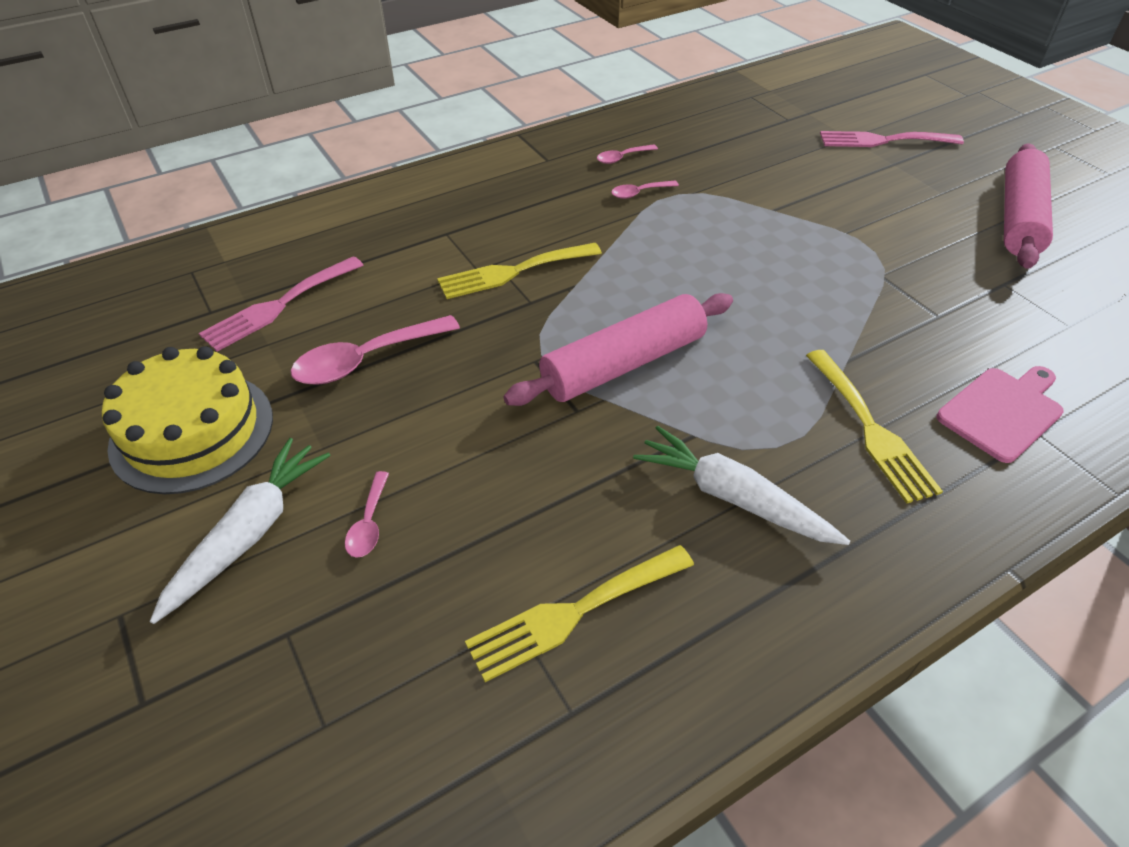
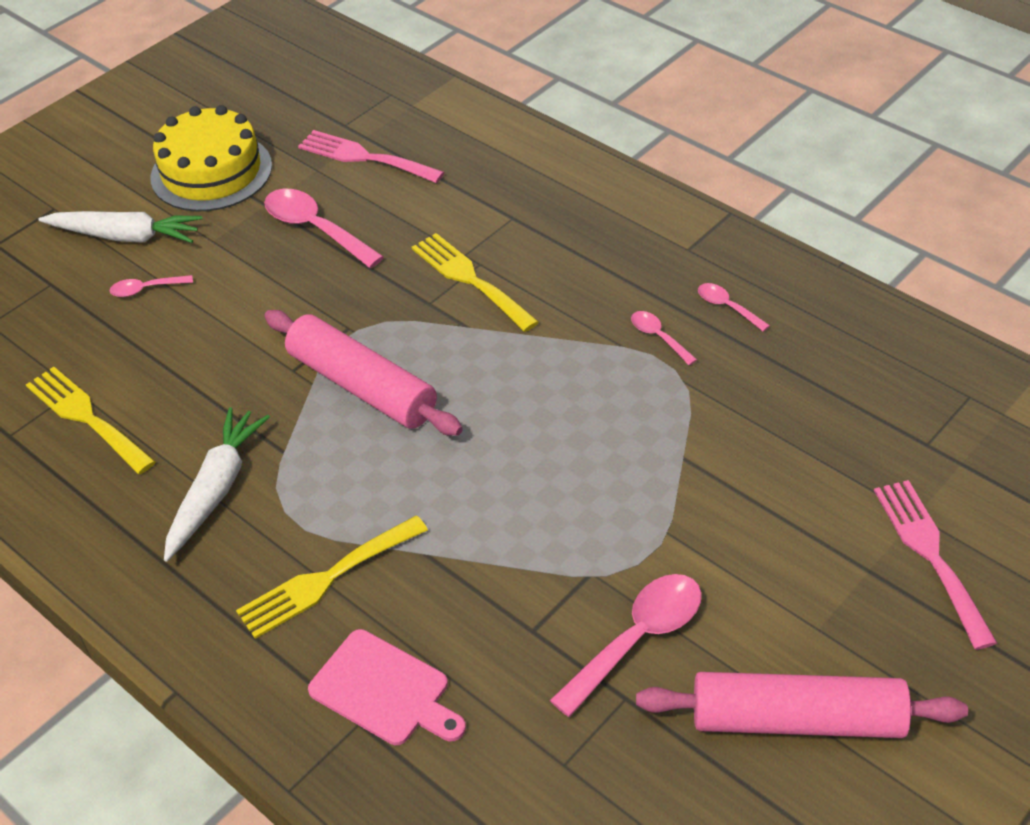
camera: 75 degrees right, 0 degrees up
none -> pink spoon [550,574,702,717]

